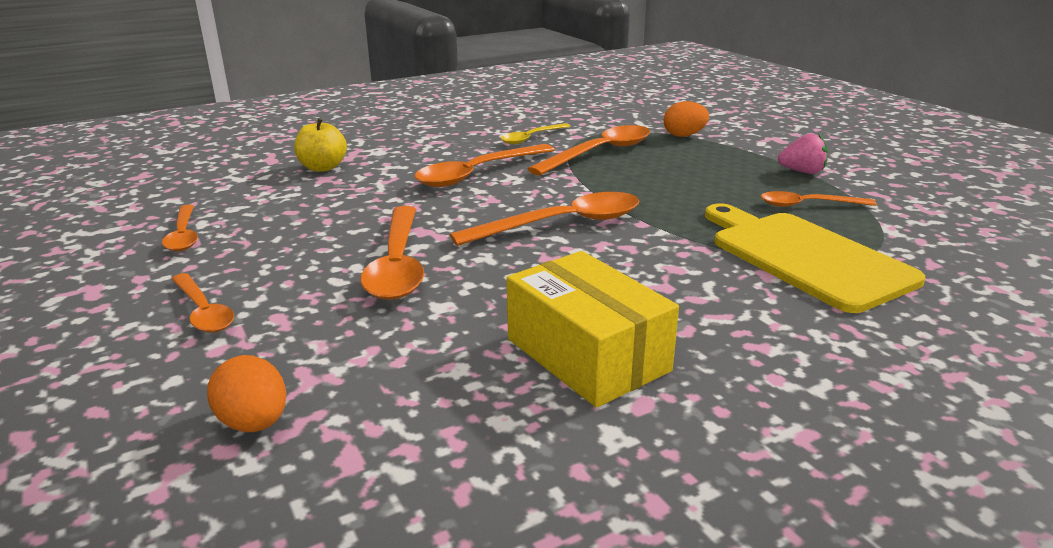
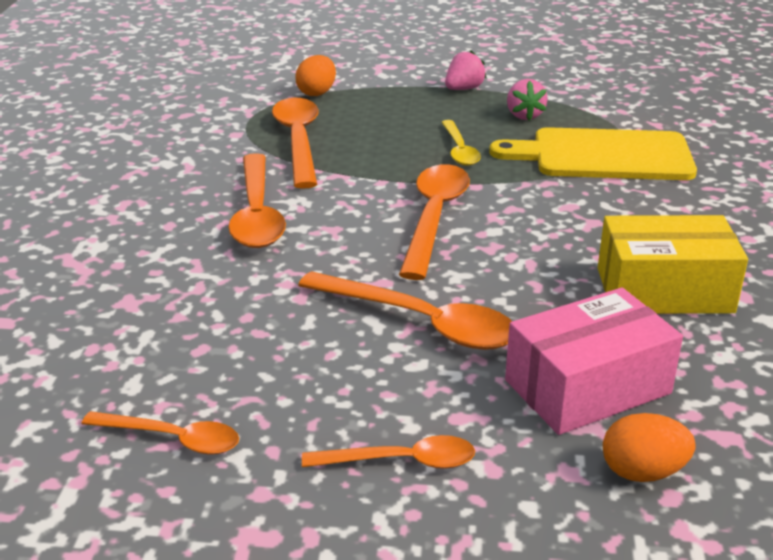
camera: 55 degrees left, 5 degrees up
yellow apple [294,118,347,172] -> none
yellow spoon [501,123,571,144] -> yellow spoon moved to [441,120,481,166]
orange spoon [761,191,876,207] -> pink strawberry [507,79,548,120]
none -> pink box [505,287,683,435]

